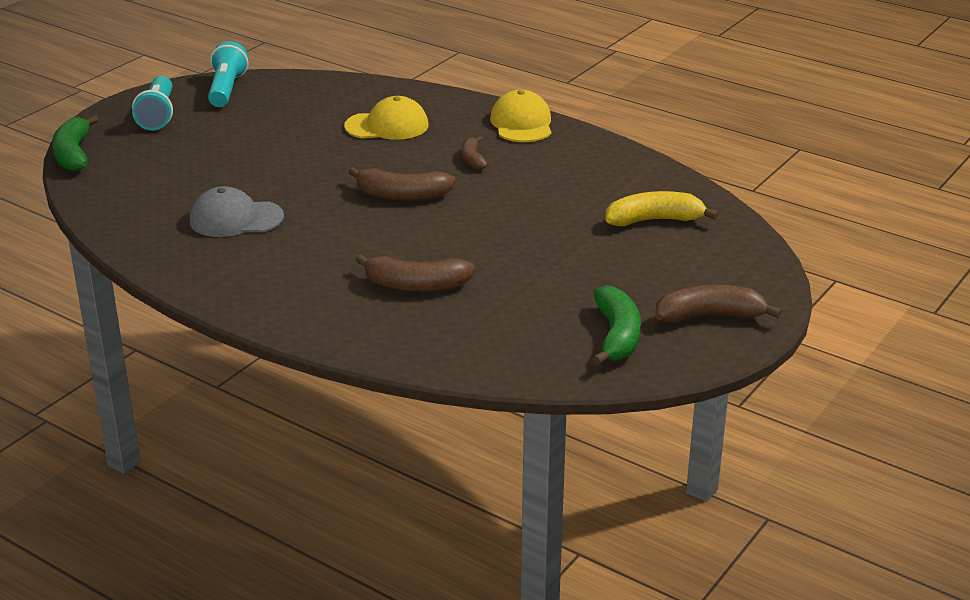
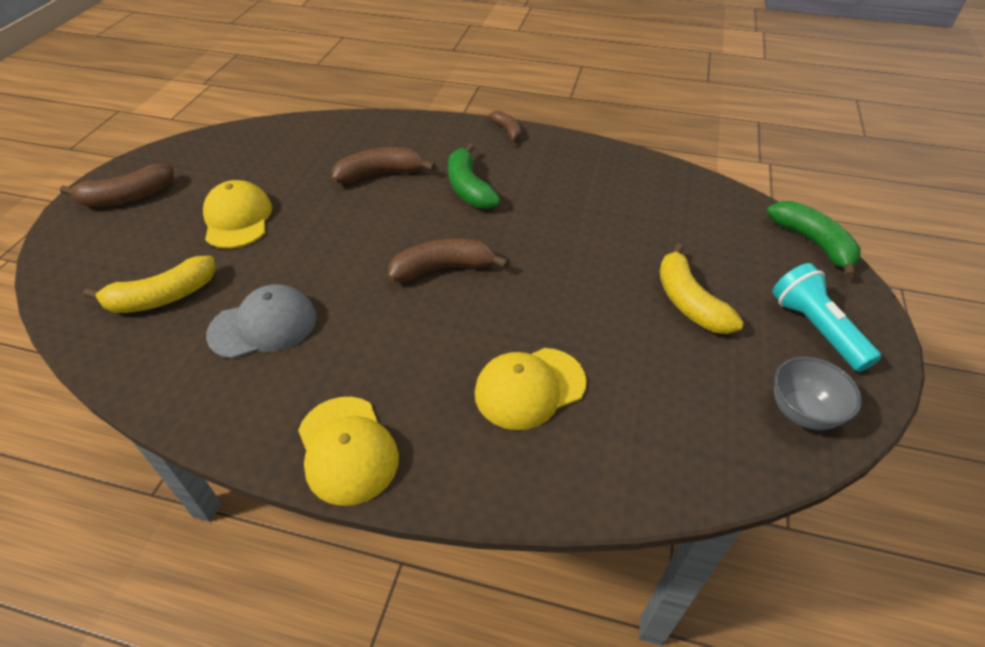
camera: 160 degrees right, 15 degrees up
grey cap [190,186,284,237] -> grey cap moved to [206,284,317,359]
turquoise flashlight [208,41,249,107] -> grey bowl [774,357,862,430]
brown banana [462,136,487,170] -> brown banana moved to [488,111,522,143]
green banana [593,285,641,365] -> green banana moved to [448,143,500,209]
none -> yellow cap [203,180,272,249]
none -> yellow banana [659,243,744,334]

